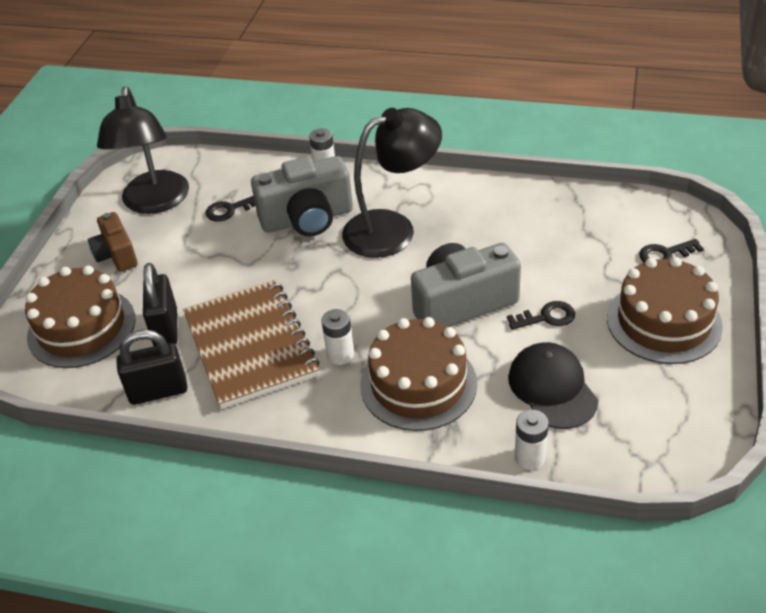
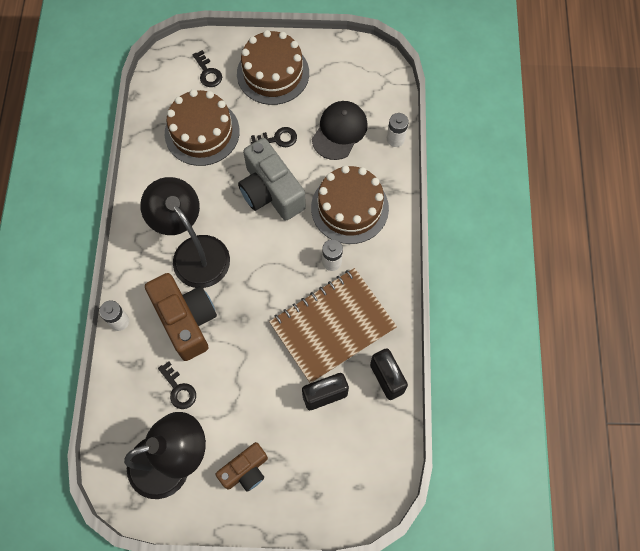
camera: 105 degrees left, 25 degrees up
brown cake [25,266,136,368] -> brown cake moved to [165,89,240,166]
grey camera [251,156,353,237] -> brown camera [145,273,217,361]
black key [507,301,575,330] -> black key turned 105 degrees clockwise [251,127,297,147]
black cap [508,342,599,429] -> black cap turned 150 degrees clockwise [312,101,368,160]

